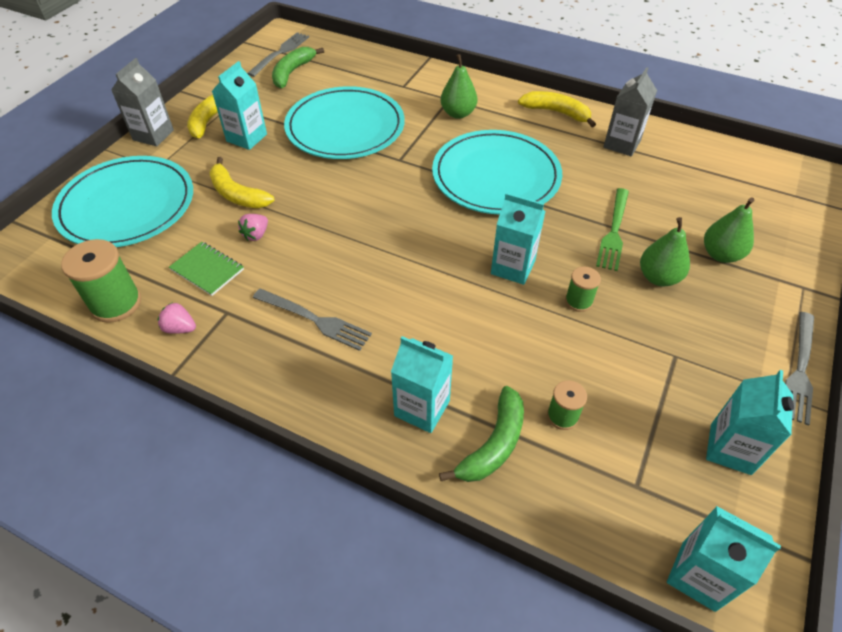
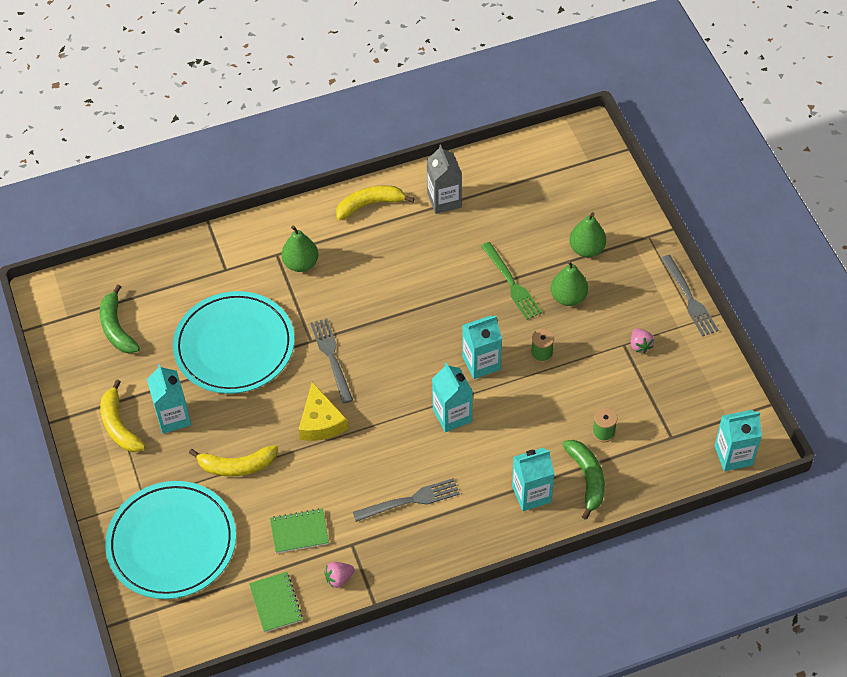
camera: 45 degrees left, 5 degrees up
green spool [61,239,141,323] -> green notebook [249,572,303,633]
grey carton [111,58,174,146] -> none
pink strawberry [238,214,268,241] -> pink strawberry moved to [631,328,654,353]
grey fork [247,32,309,77] -> grey fork moved to [310,318,353,404]
turquoise plate [432,130,562,215] -> none
turquoise carton [706,370,794,475] -> turquoise carton moved to [432,362,473,432]
none -> yellow cheese [299,382,348,441]

